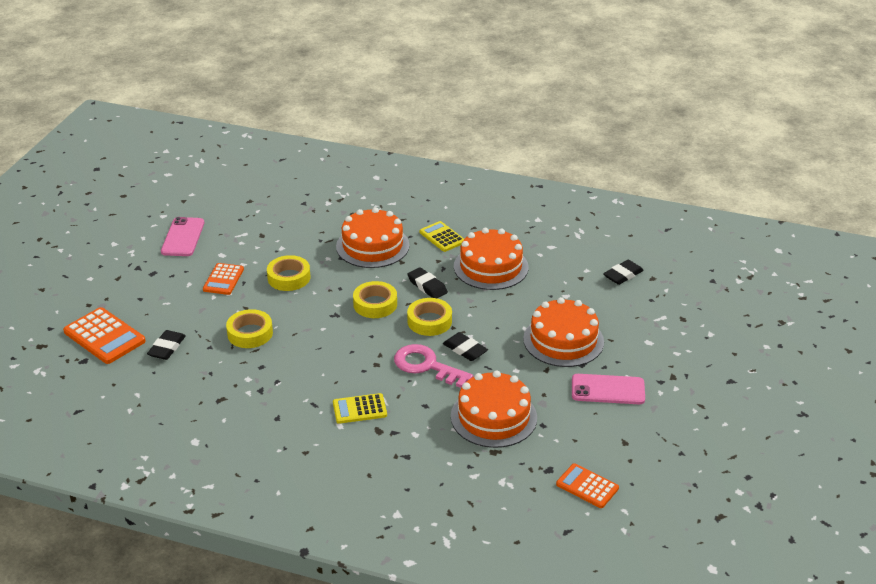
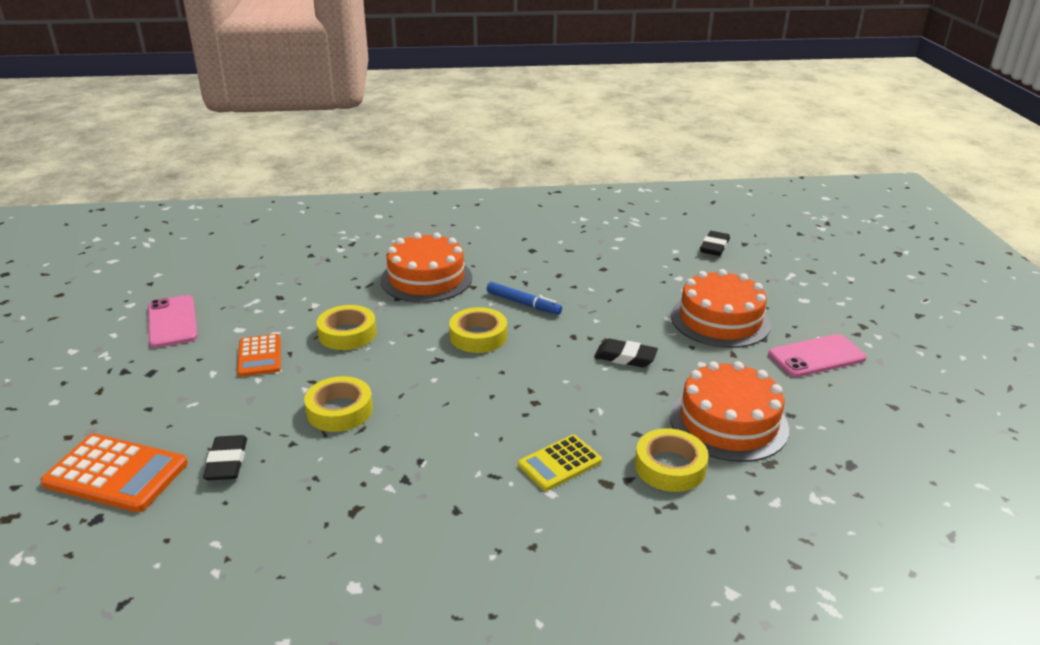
camera: 25 degrees left, 5 degrees down
pink key [394,344,473,388] -> none
yellow tape [407,298,452,336] -> yellow tape moved to [635,428,709,492]
black eraser [408,267,448,298] -> blue marker [487,282,562,315]
yellow calculator [419,221,464,252] -> none
orange cake [454,228,528,290] -> none
orange calculator [556,463,619,508] -> none

